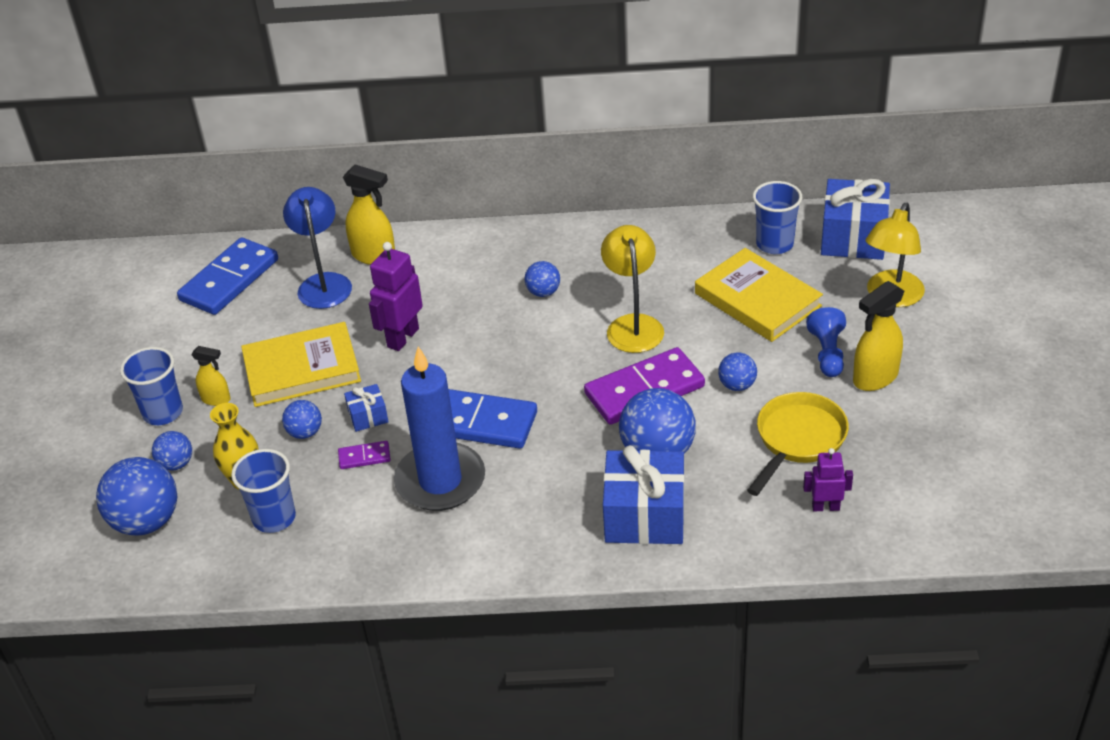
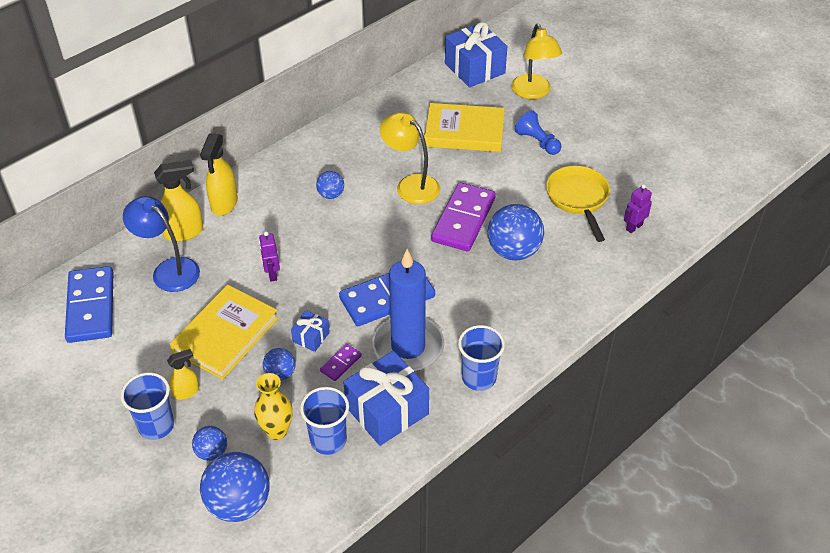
camera: 45 degrees left, 5 degrees up
purple robot [369,242,423,351] -> purple robot [259,231,280,282], size x0.61
blue gift [603,445,684,544] -> blue gift moved to [343,351,429,446]
blue ball [718,352,757,391] -> none
blue cup [753,181,802,254] -> blue cup moved to [458,325,505,391]
yellow spray bottle [853,281,904,391] -> yellow spray bottle moved to [200,133,238,216]

